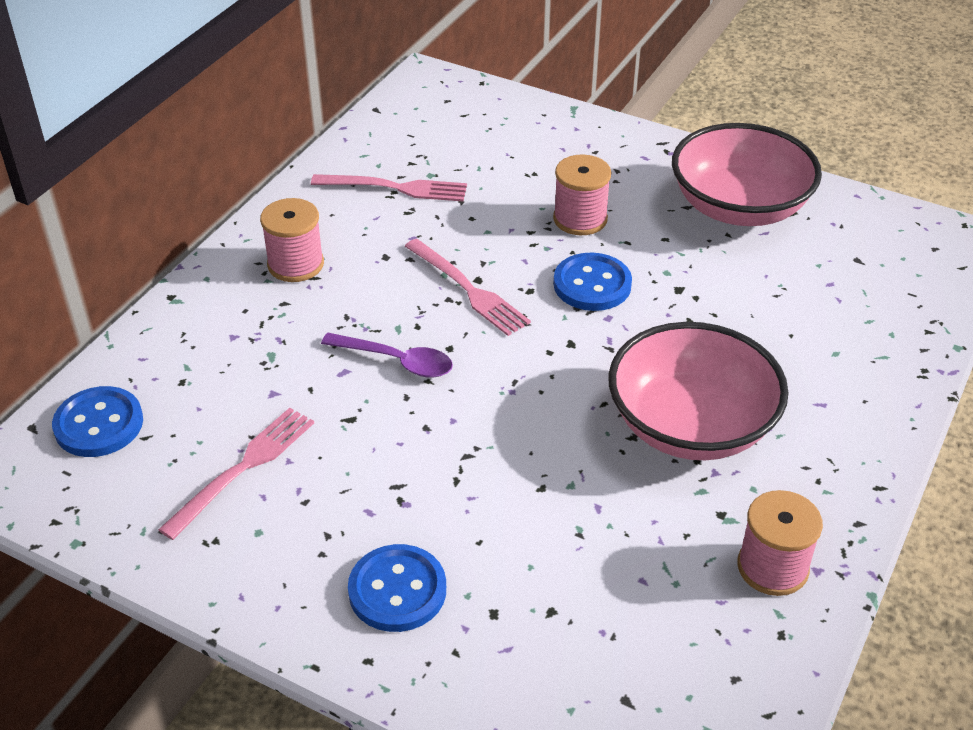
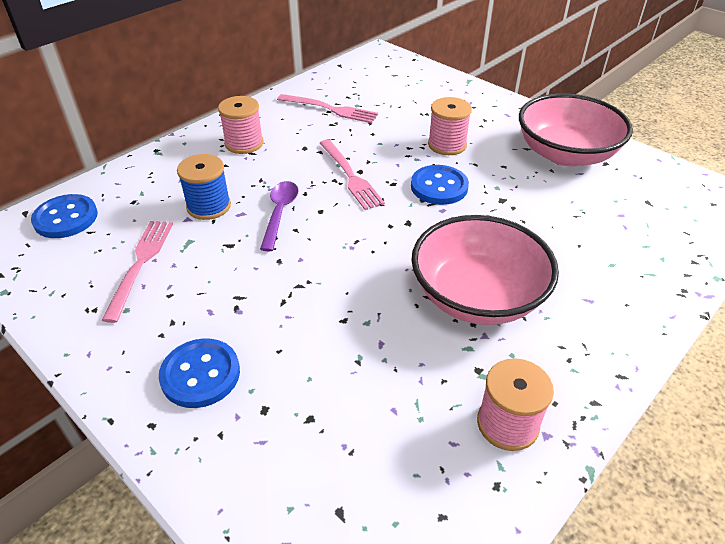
camera: 15 degrees right, 0 degrees up
pink fork [158,408,314,540] -> pink fork turned 45 degrees counterclockwise [102,221,173,323]
purple spoon [321,333,453,378] -> purple spoon turned 120 degrees counterclockwise [260,181,299,252]
none -> blue spool [177,154,231,220]

